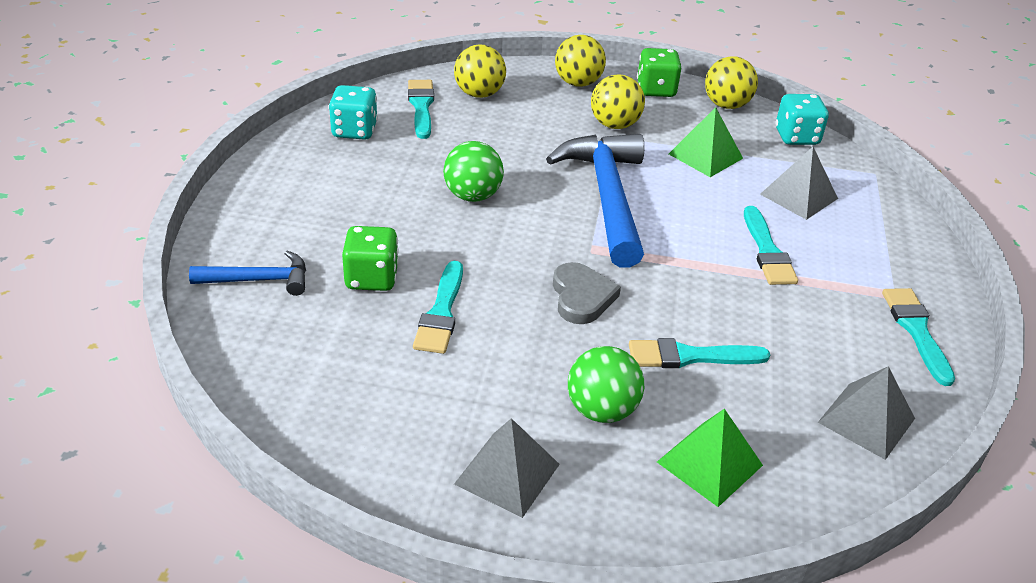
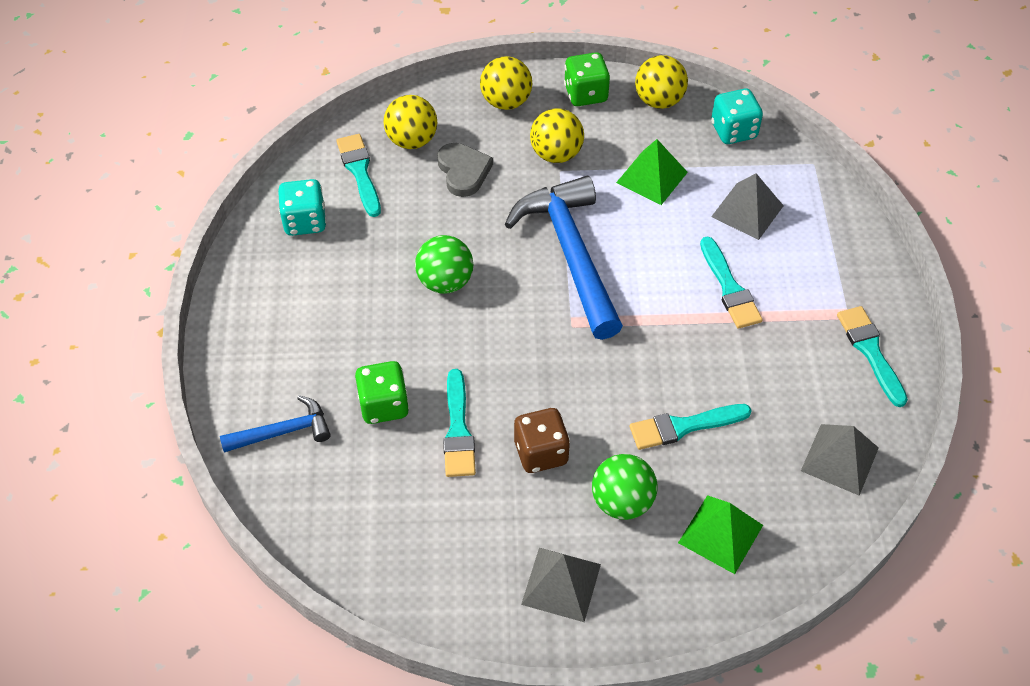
camera: 10 degrees left, 15 degrees up
grey heart [553,262,621,324] -> grey heart moved to [437,143,493,197]
none -> brown dice [514,408,570,473]

